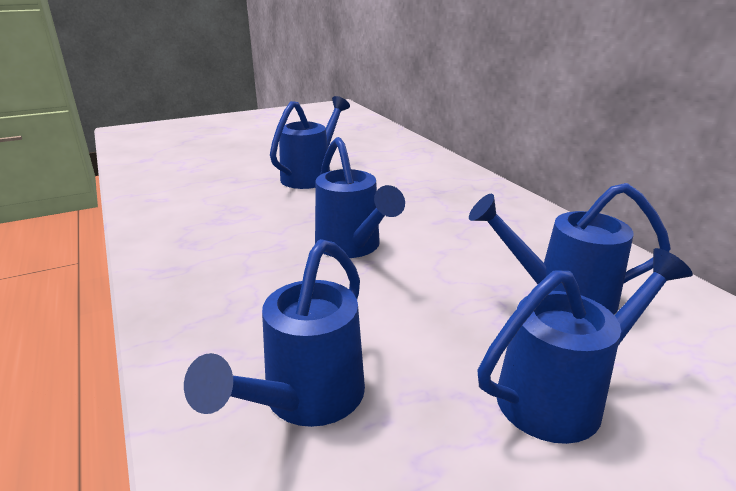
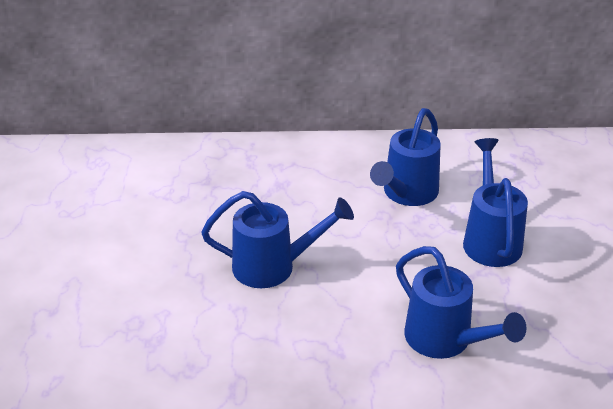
camera: 65 degrees left, 10 degrees up
blue watering can [270,96,350,189] -> none

